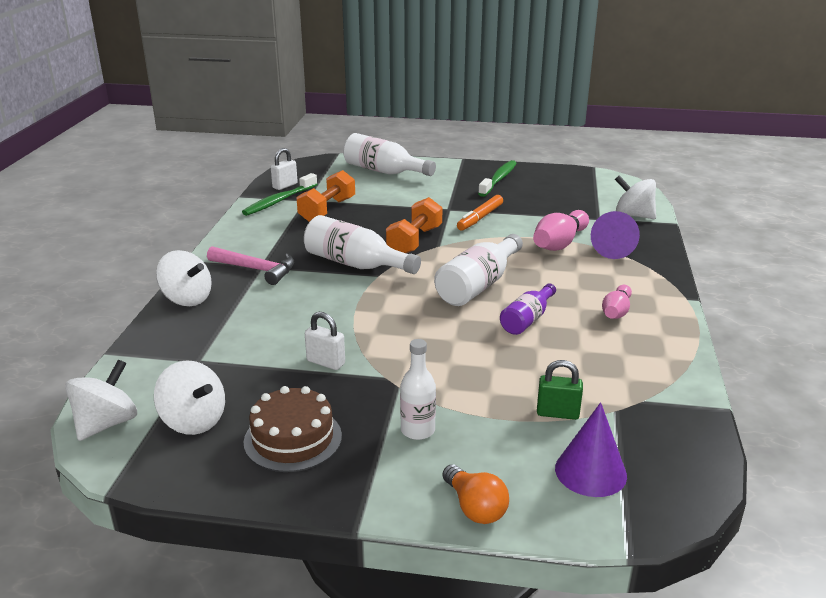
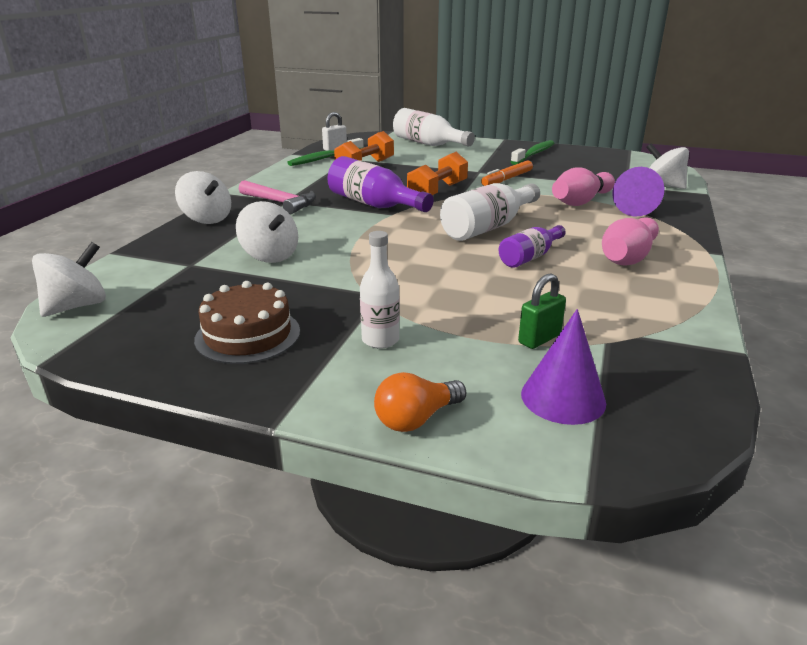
camera: 10 degrees right, 0 degrees up
white spinning top [154,360,225,435] -> white spinning top moved to [236,201,298,263]
white bottle [304,215,421,274] -> purple bottle [328,156,434,212]
white padlock [305,312,345,370] -> none
orange light bulb [442,464,509,524] -> orange light bulb turned 75 degrees clockwise [374,372,466,432]
green padlock [537,360,583,420] -> green padlock turned 60 degrees counterclockwise [518,273,566,349]
pink bowling pin [602,285,632,319] -> pink bowling pin [602,217,659,265], size x1.60

